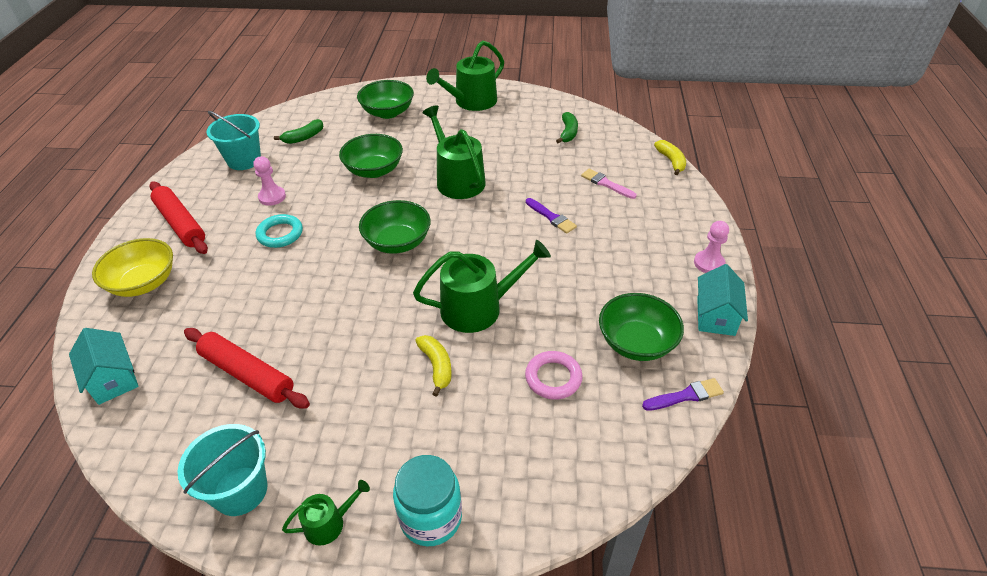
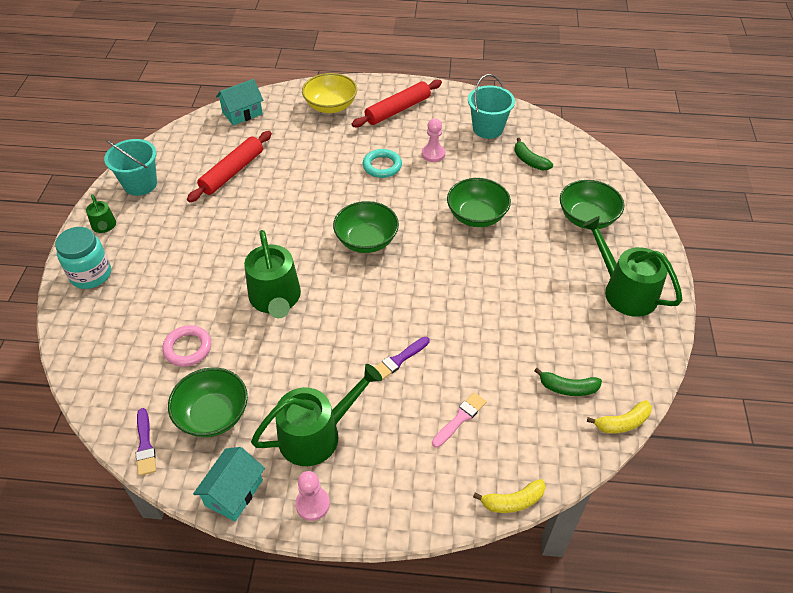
camera: 90 degrees right, 5 degrees up
yellow banana [416,335,452,397] -> yellow banana moved to [587,400,652,433]
green watering can [422,105,486,199] -> green watering can moved to [251,364,382,466]
turquoise house [697,264,748,336] -> turquoise house turned 75 degrees counterclockwise [193,447,265,522]

